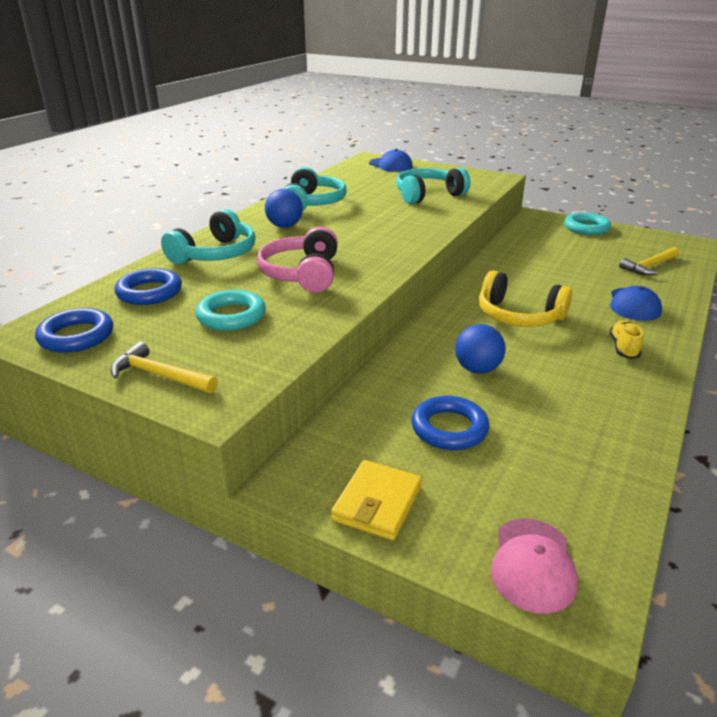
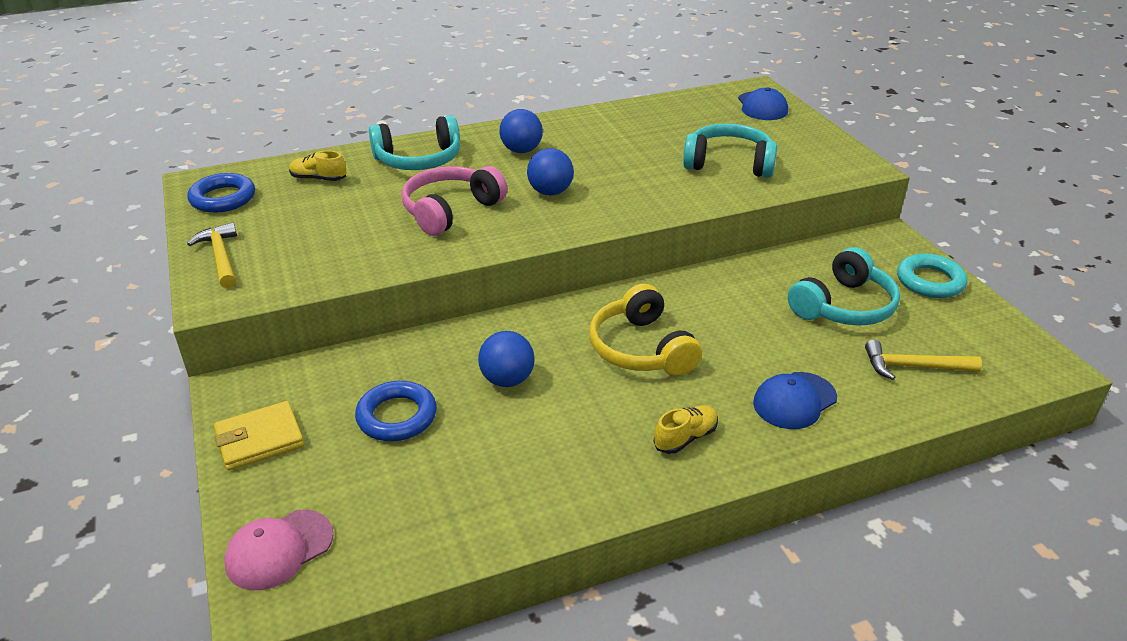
camera: 40 degrees right, 5 degrees up
blue ring [115,268,182,305] -> yellow shoe [289,151,346,181]
turquoise ring [195,290,266,331] -> none
turquoise headphones [283,167,347,210] -> turquoise headphones moved to [788,247,900,326]
none -> blue ball [527,148,574,195]

